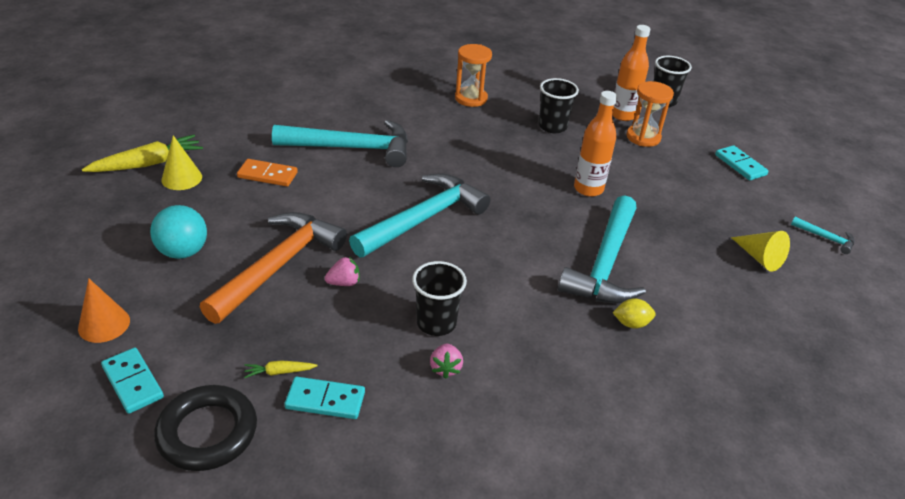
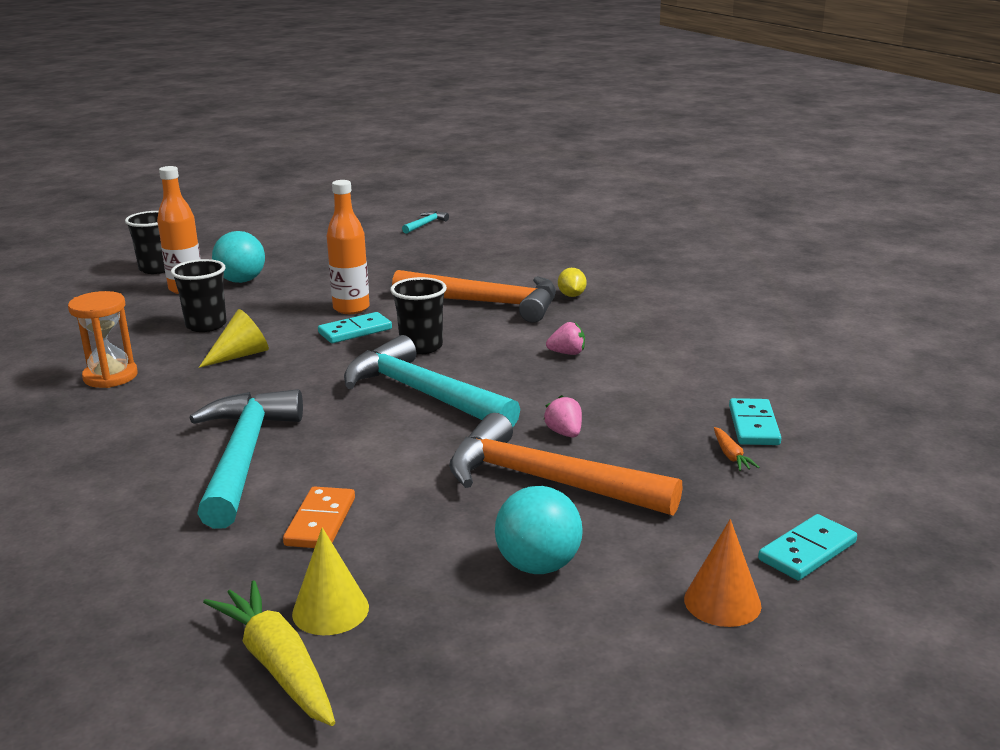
camera: 90 degrees left, 15 degrees down
black ring [154,385,257,471] -> none
yellow carrot [244,360,318,378] -> orange carrot [714,427,760,471]
black cup [412,261,467,336] -> black cup moved to [390,277,447,355]
pink strawberry [430,344,463,379] -> pink strawberry moved to [546,322,585,355]
turquoise hammer [558,195,646,304] -> orange hammer [392,270,556,323]
orange hourglass [627,81,674,147] -> turquoise ball [212,231,265,283]
turquoise domino [715,145,769,180] -> turquoise domino moved to [318,312,392,343]
yellow cone [731,231,790,271] -> yellow cone moved to [199,309,269,368]

